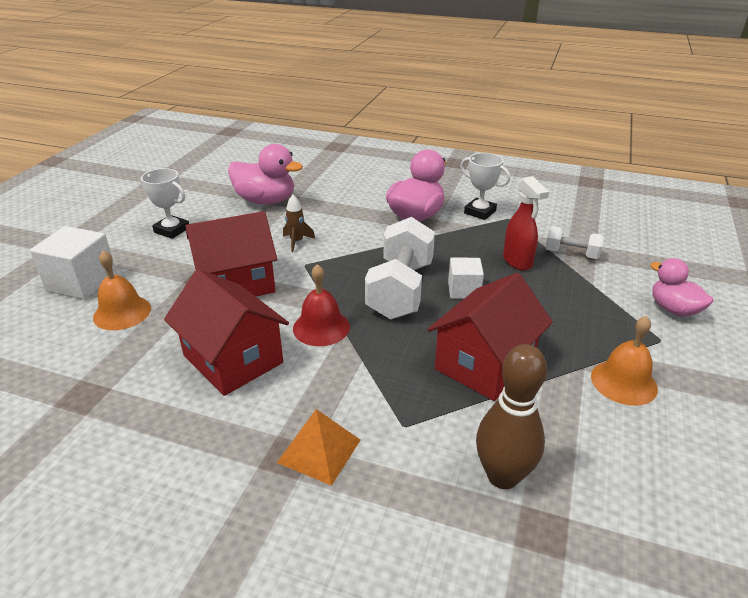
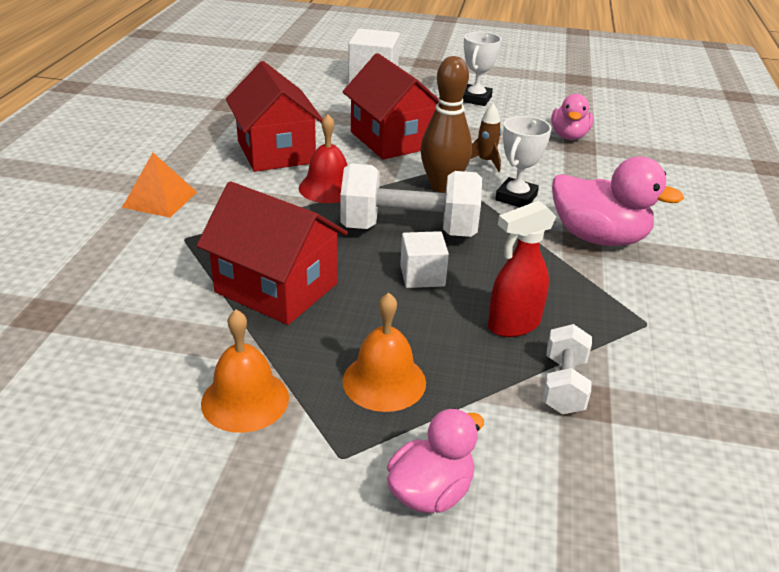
camera: 80 degrees right, 0 degrees up
orange bell [93,251,151,330] -> orange bell moved to [343,292,426,412]
red house [164,269,289,396] -> red house turned 60 degrees counterclockwise [226,61,323,172]
pink duck [228,144,303,205] -> pink duck [551,94,593,140], size x0.65
white trophy [460,153,510,220] -> white trophy moved to [495,116,551,207]
brown bowling pin [476,344,547,489] -> brown bowling pin moved to [421,56,472,193]

